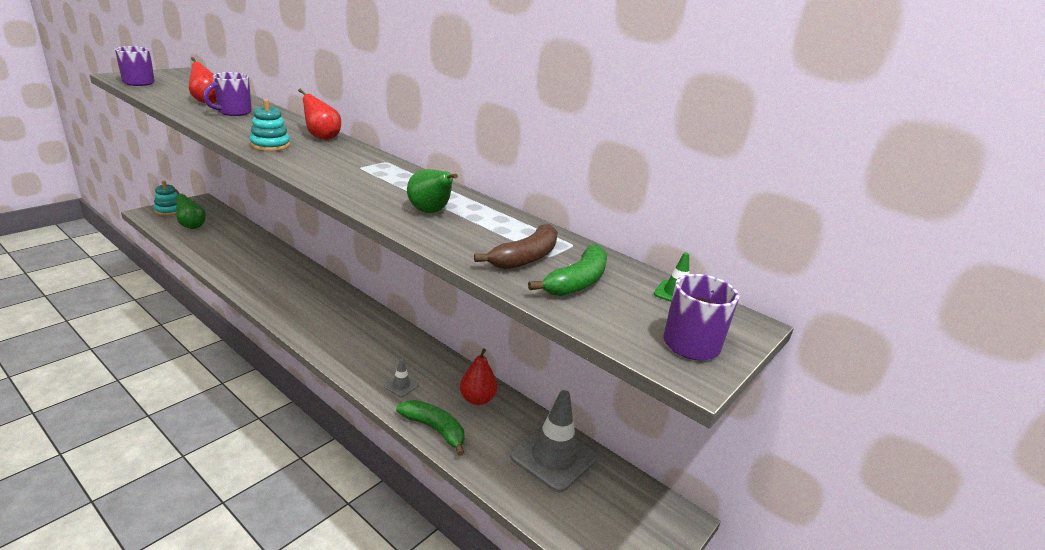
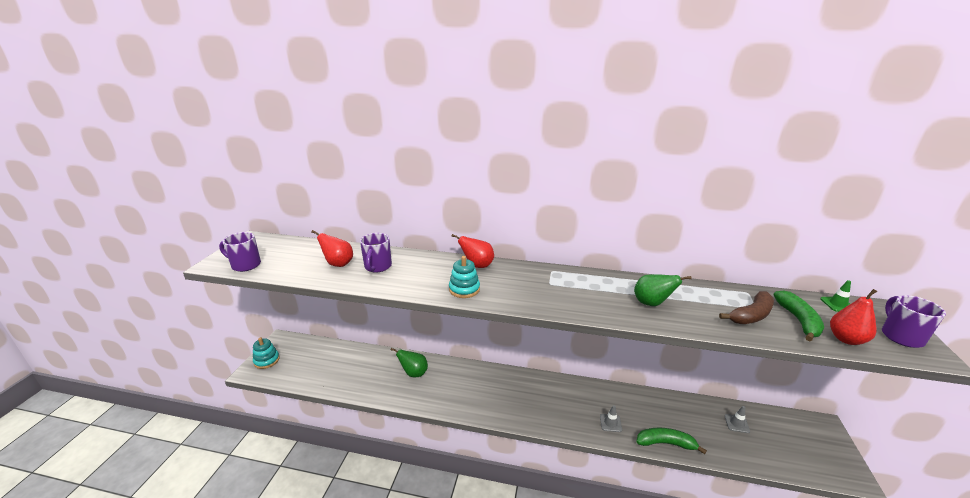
camera: 25 degrees left, 0 degrees up
green pear [174,189,206,229] -> green pear moved to [391,348,428,377]
red pear [460,349,498,405] -> red pear moved to [830,289,877,345]
brown banana [474,224,558,269] -> brown banana turned 45 degrees clockwise [719,291,774,324]
grey traffic cone [510,390,597,493] -> grey traffic cone [725,406,750,433], size x0.44

